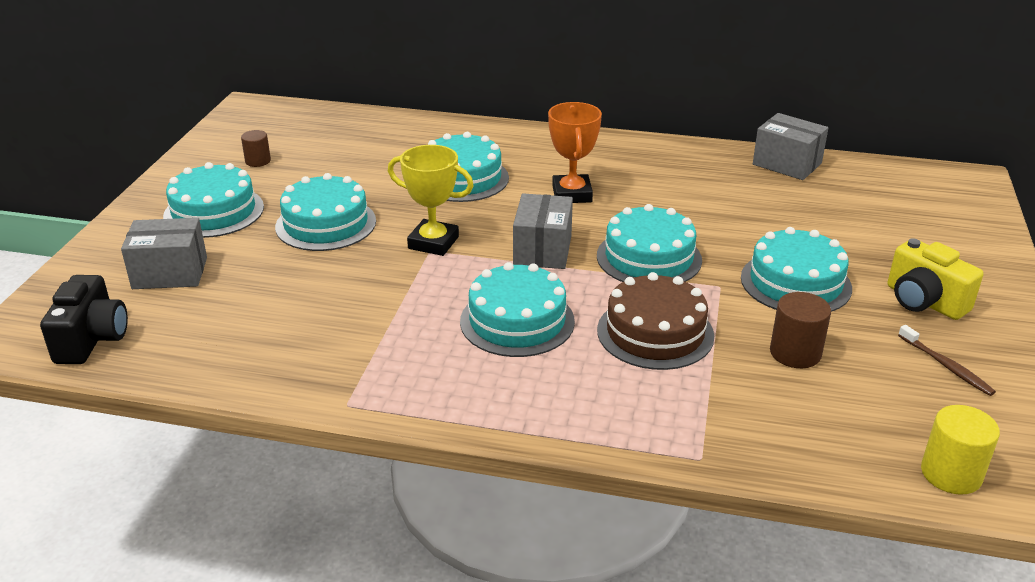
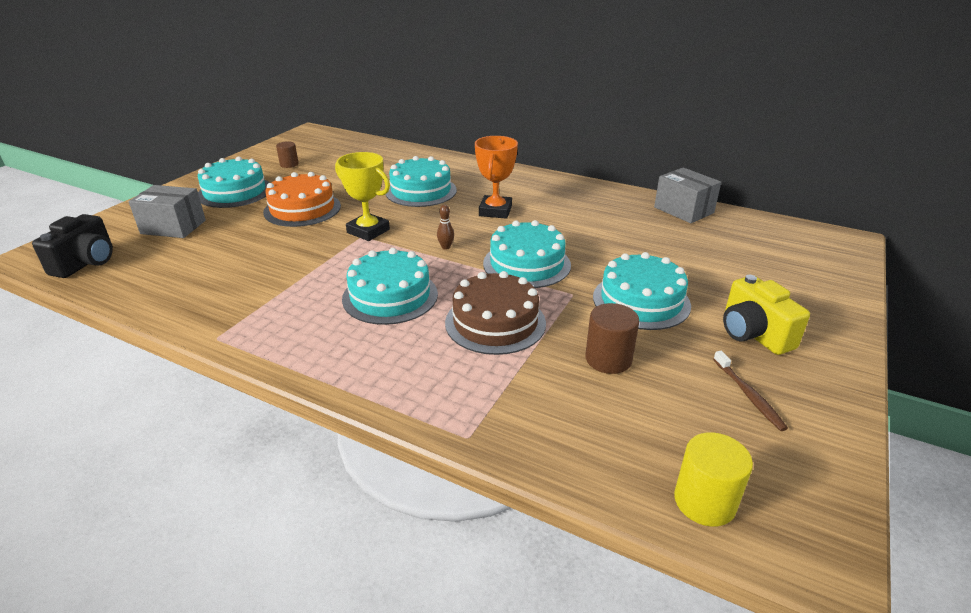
camera: 15 degrees right, 0 degrees up
turquoise cake [275,173,376,251] -> orange cake [263,172,341,227]
grey box [513,193,573,269] -> brown bowling pin [437,205,454,250]

